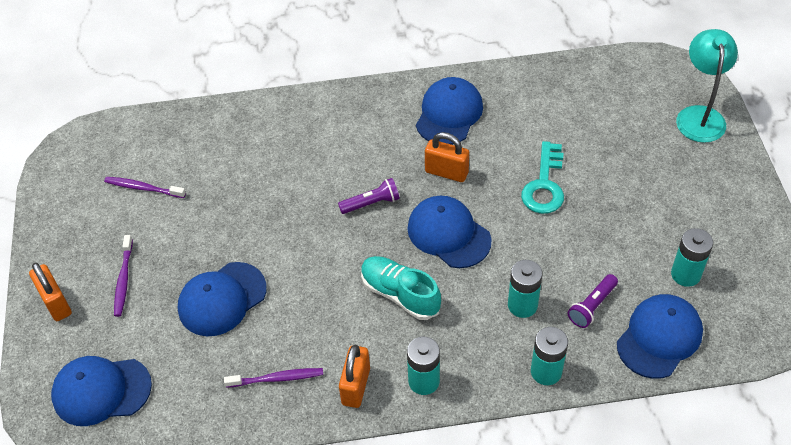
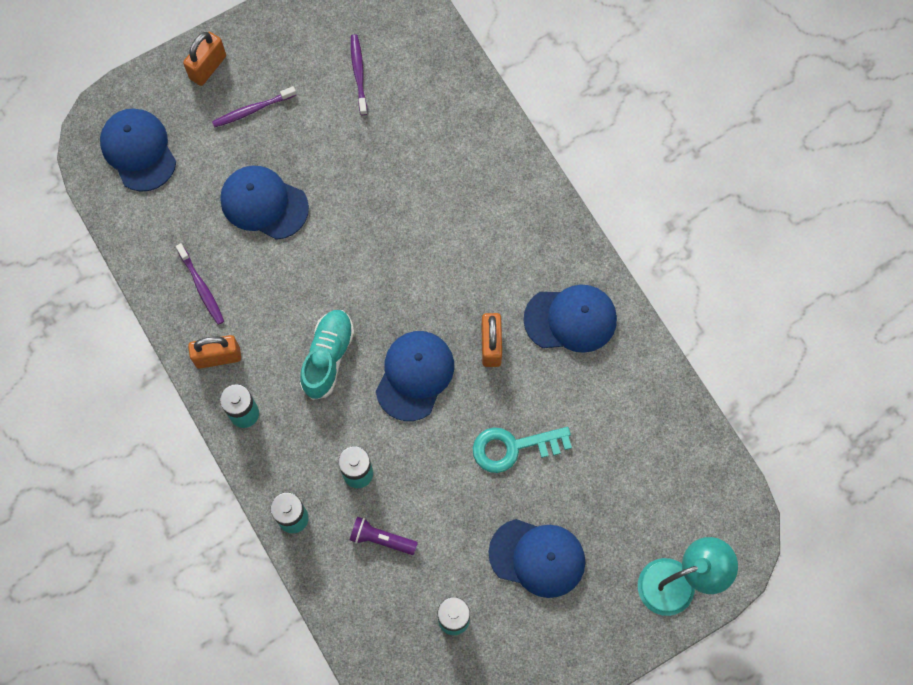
camera: 65 degrees right, 20 degrees up
purple flashlight [338,178,400,214] -> none
blue cap [617,294,703,379] -> blue cap moved to [488,519,585,598]

